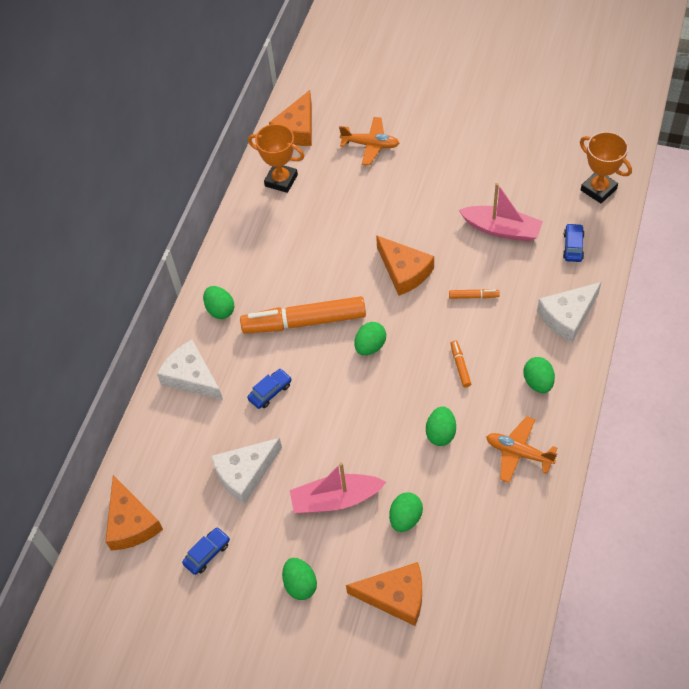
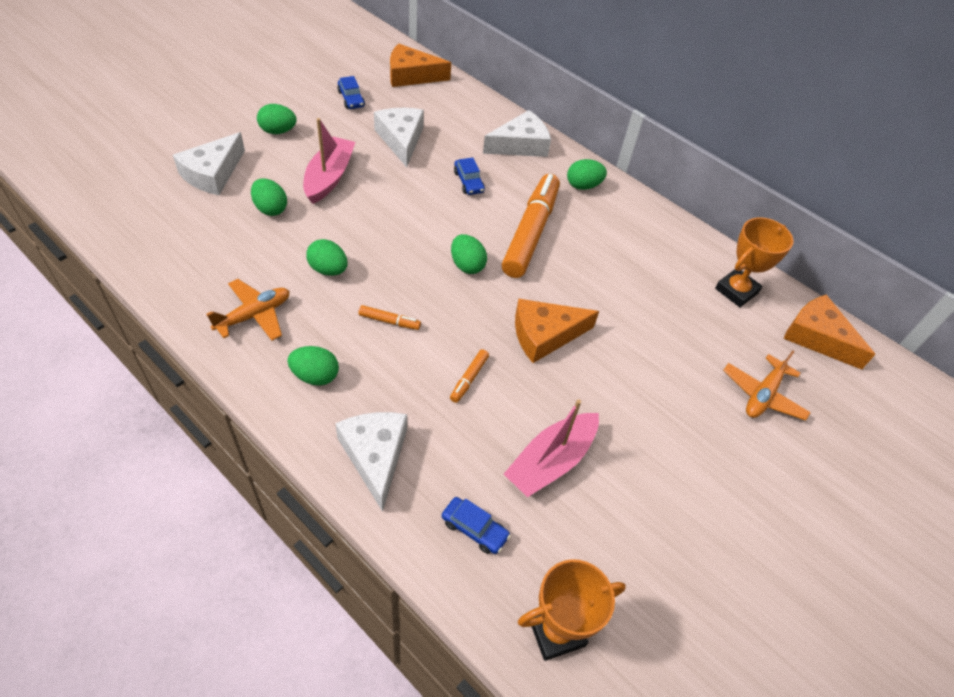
camera: 105 degrees right, 5 degrees down
orange cheese [346,562,422,626] -> white cheese [173,132,245,195]

